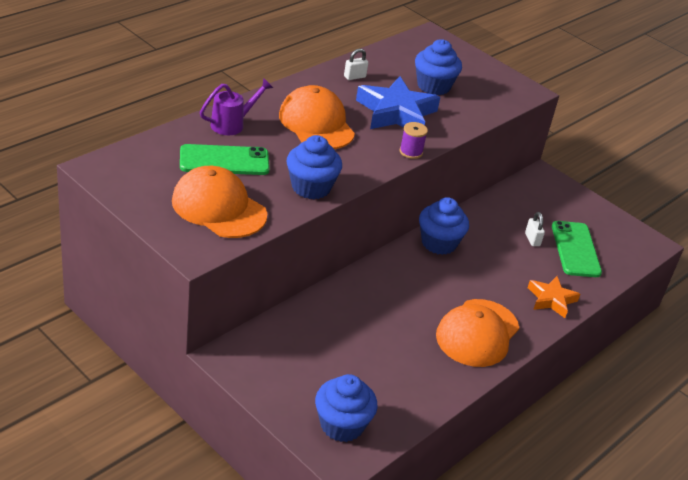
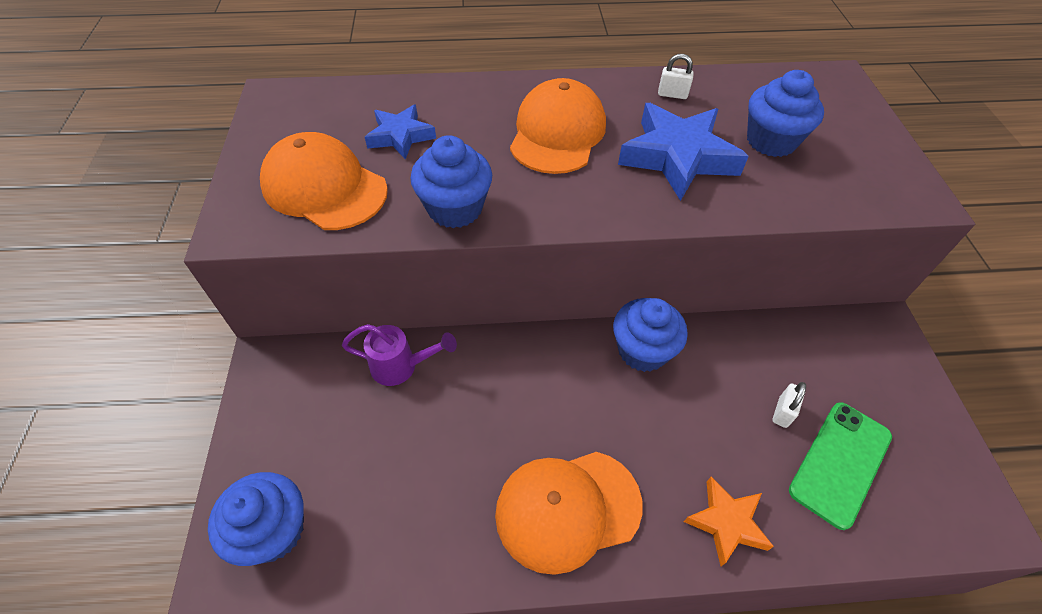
camera: 45 degrees right, 15 degrees up
orange cap [172,166,267,238] -> orange cap turned 45 degrees counterclockwise [260,132,388,230]
green phone [180,144,270,175] -> blue star [365,105,436,159]
purple watering can [200,78,273,135] -> purple watering can moved to [342,324,457,386]
purple spool [400,122,428,159] -> none

